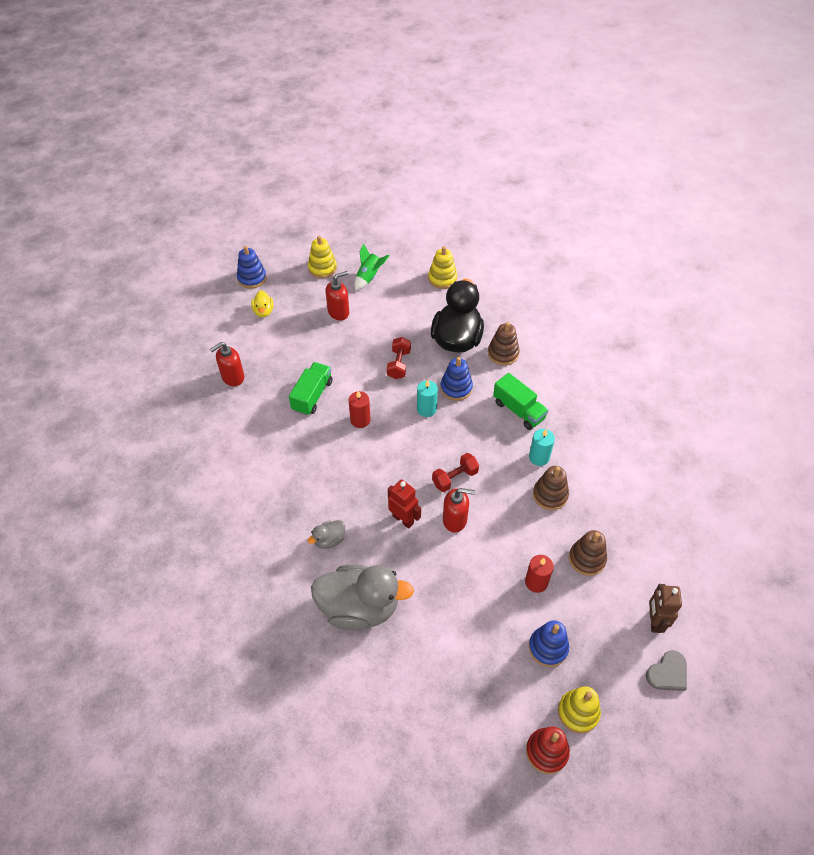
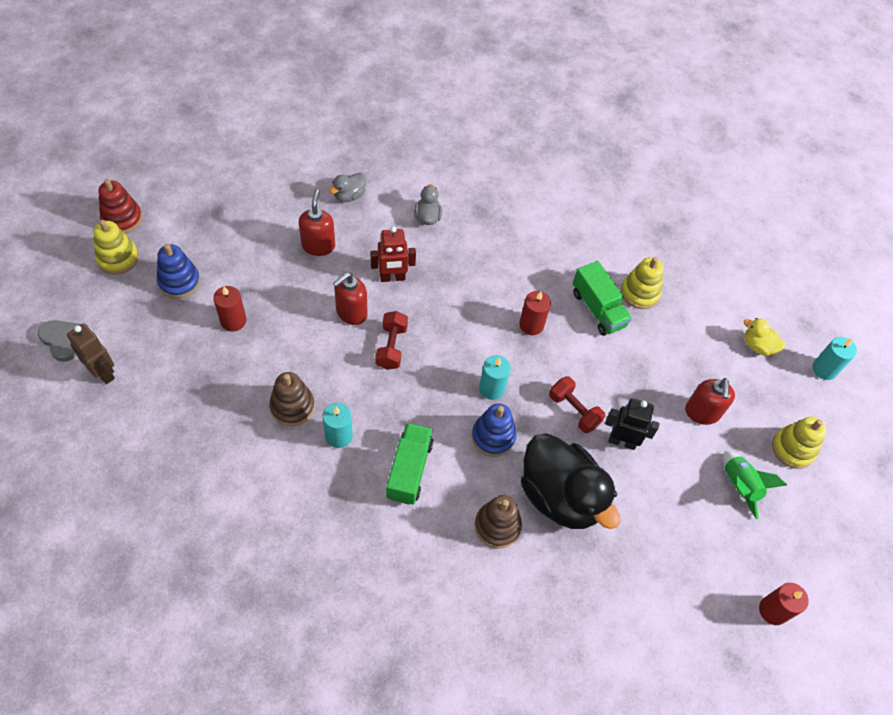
camera: 125 degrees right, 5 degrees up
red soap dispenser [210,342,244,386] -> red soap dispenser moved to [299,189,335,256]
blue stacking toy [237,246,267,289] -> turquoise candle [812,337,857,380]
grey duck [311,565,414,630] -> grey duck [329,173,366,202], size x0.44
yellow stacking toy [428,246,457,289] -> yellow stacking toy moved to [621,257,663,309]
green truck [493,373,549,430] -> green truck turned 105 degrees clockwise [386,423,434,505]
brown stacking toy [569,530,607,576] -> none
grey heart [646,650,687,691] -> grey heart turned 135 degrees clockwise [38,320,81,362]
none -> black robot [605,398,660,450]
none -> red candle [759,583,809,625]

